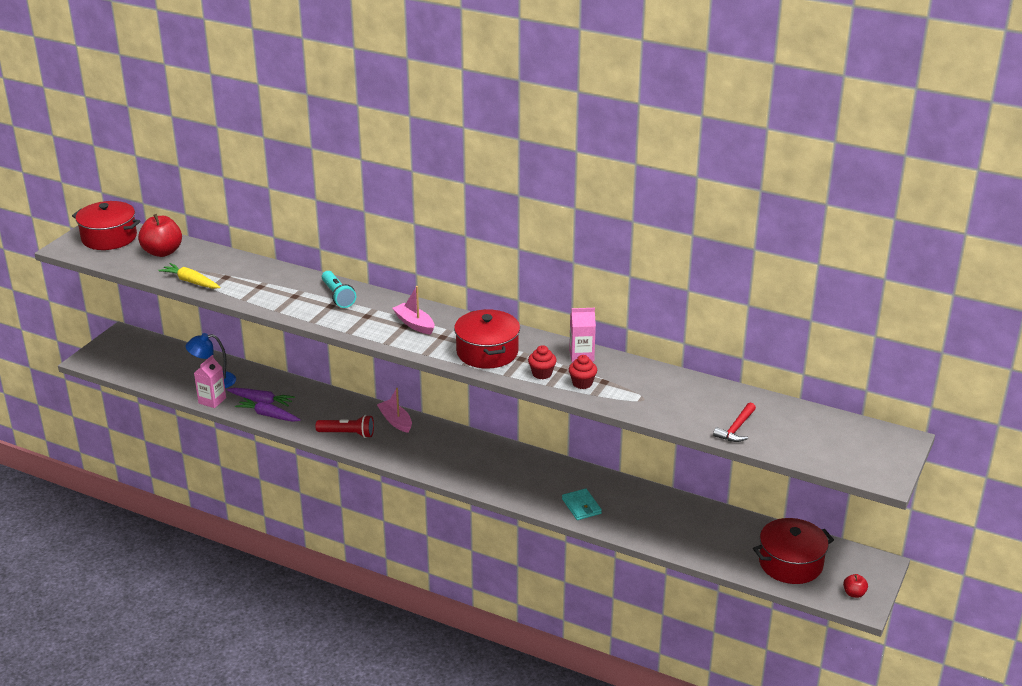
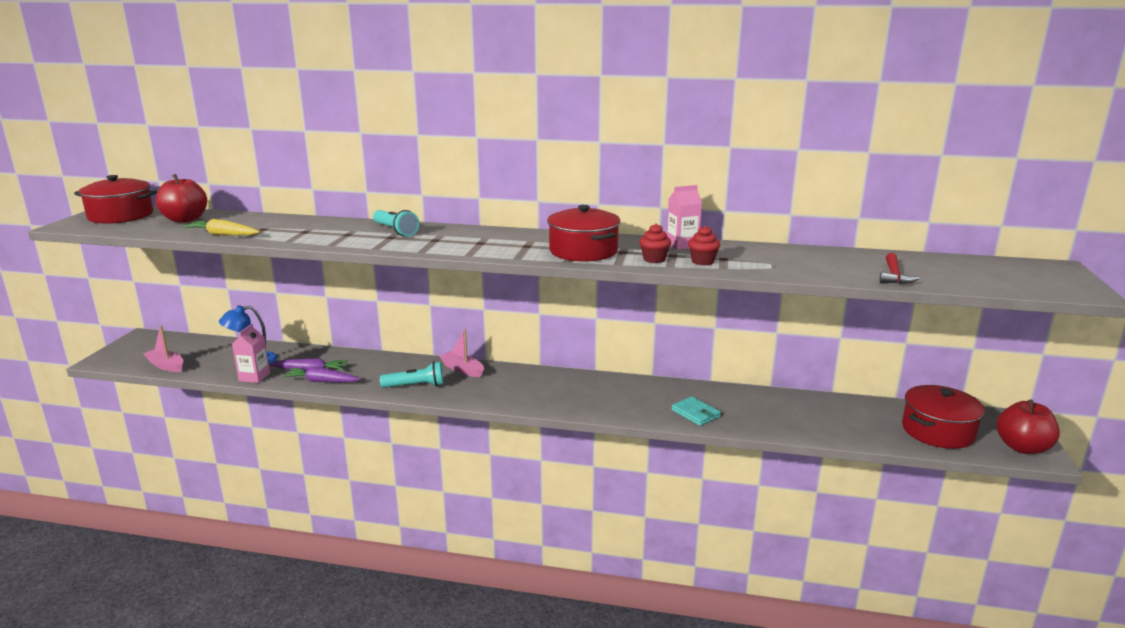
camera: 15 degrees left, 10 degrees down
red flashlight [315,415,374,438] -> turquoise flashlight [380,362,444,388]
pink boat [392,286,434,335] -> pink boat moved to [143,325,183,372]
red apple [843,574,868,598] -> red apple [997,399,1060,454], size x2.07

